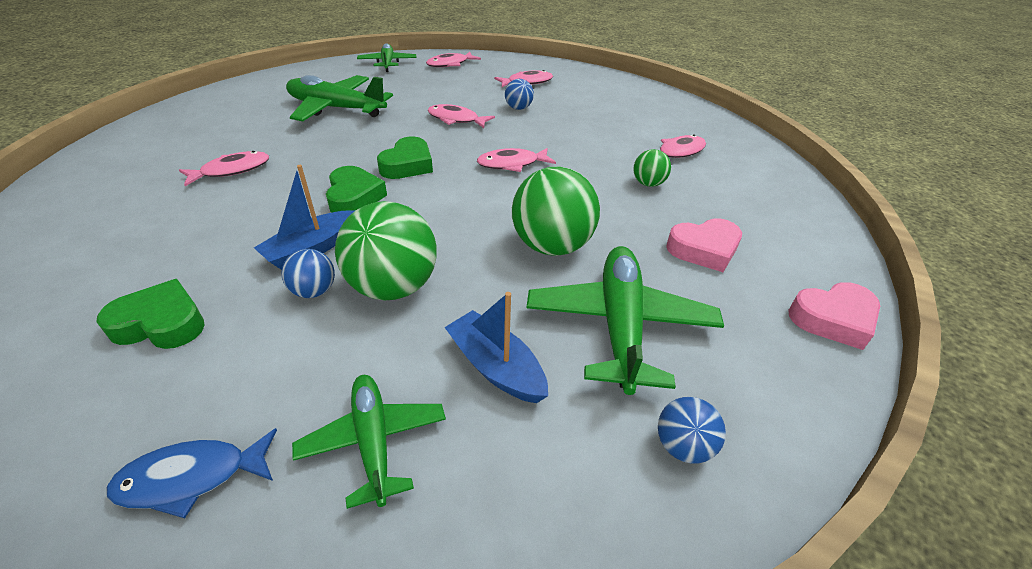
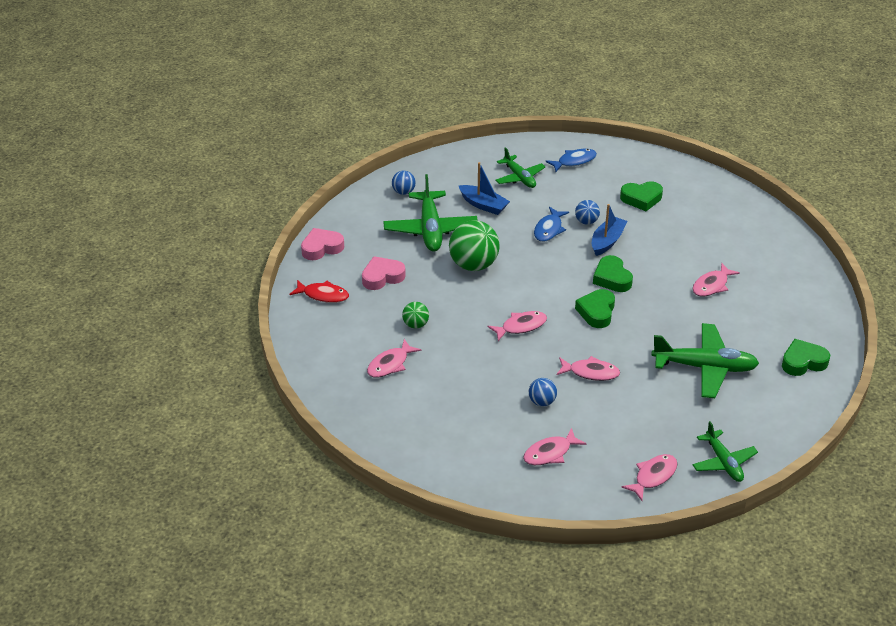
camera: 170 degrees right, 0 degrees up
green ball [335,201,437,300] -> blue fish [534,207,569,242]
none -> red fish [289,280,349,303]
none -> green heart [782,339,830,376]

